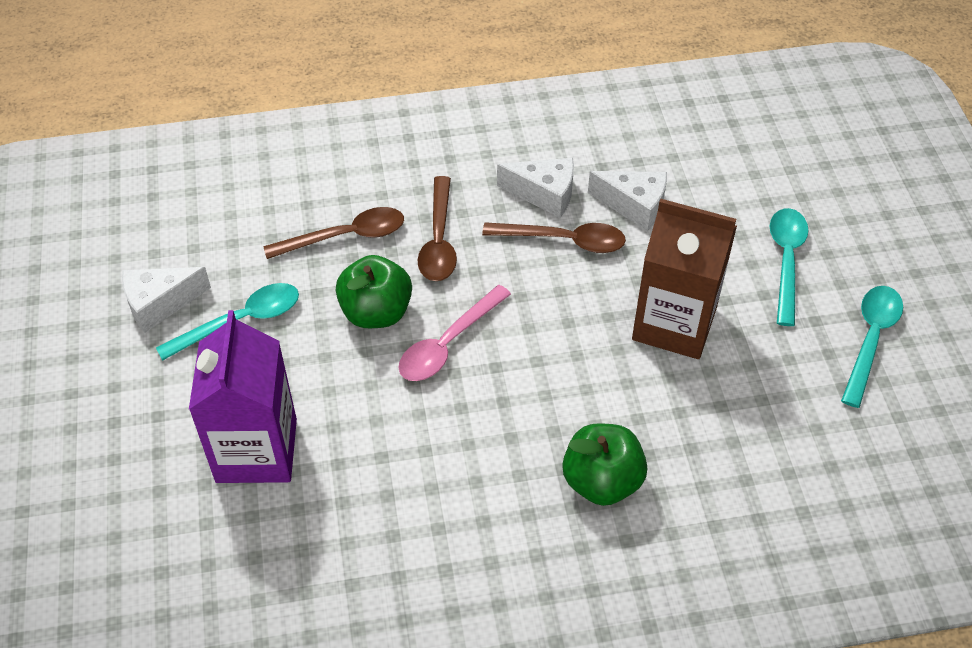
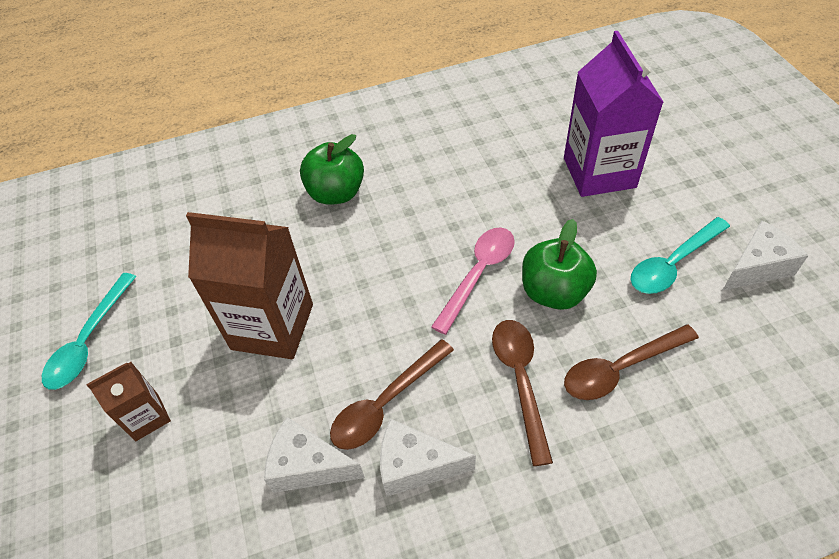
camera: 175 degrees right, 0 degrees up
brown spoon [482,222,626,253] -> brown spoon turned 45 degrees counterclockwise [330,339,454,450]
turquoise spoon [770,208,809,326] -> brown carton [86,362,171,441]

